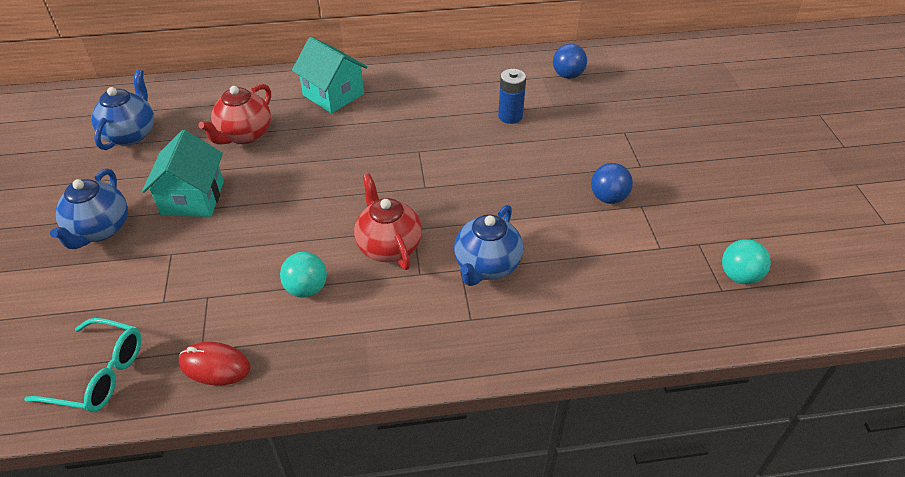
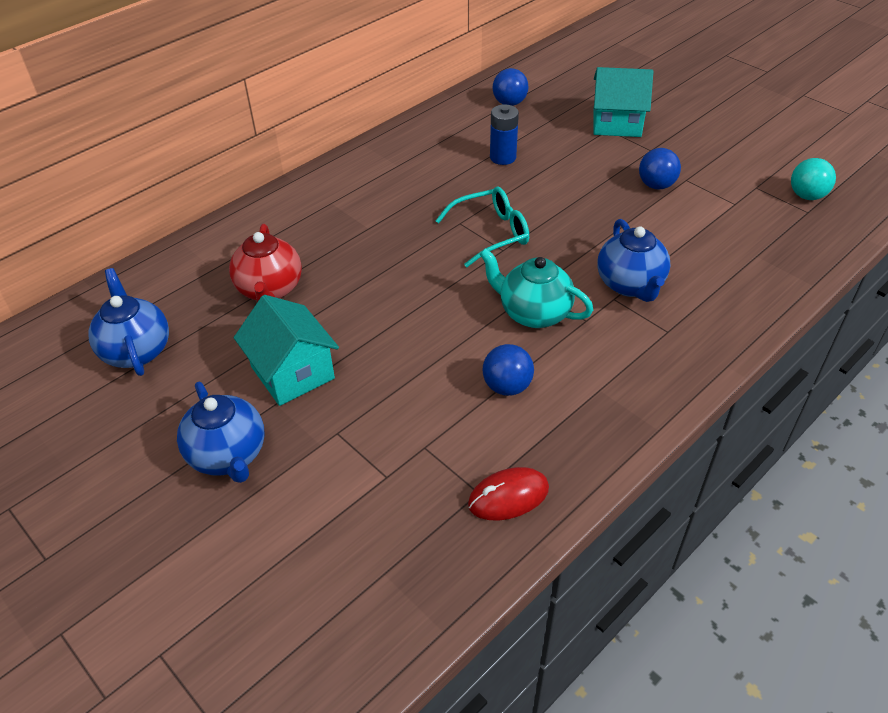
camera: 35 degrees left, 0 degrees up
turquoise glasses [24,318,141,412] -> turquoise glasses moved to [436,187,529,267]
turquoise ball [280,252,327,298] -> blue ball [483,344,534,396]
turquoise house [292,37,367,113] -> turquoise house moved to [593,67,654,137]
red teapot [354,173,422,270] -> turquoise teapot [480,248,593,328]

